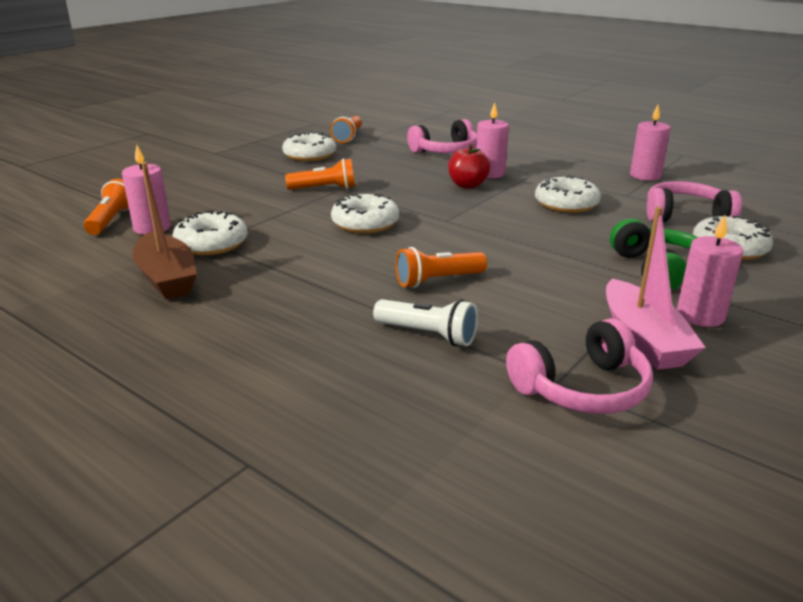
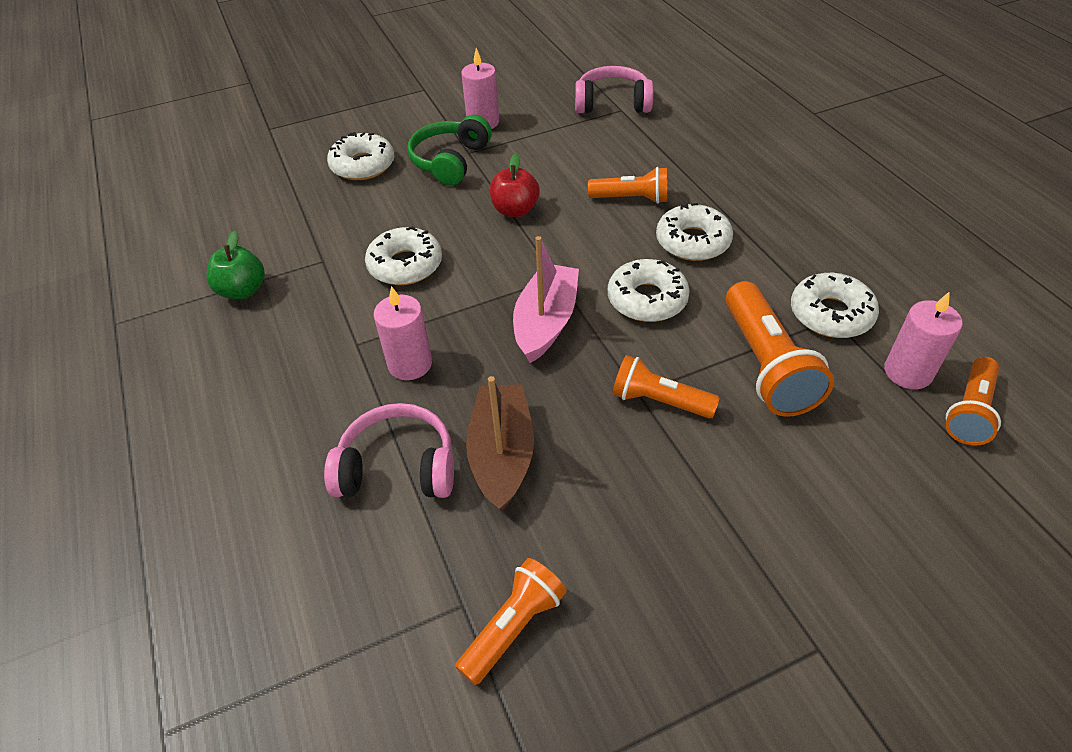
camera: 150 degrees left, 20 degrees up
brown boat [132,162,197,300] -> brown boat moved to [466,376,534,512]
white donut [282,132,336,161] -> white donut moved to [656,203,733,261]
white flashlight [373,299,478,346] -> none
red apple [448,144,490,189] -> red apple moved to [490,153,540,217]
pink boat [606,207,706,370] -> pink boat moved to [513,236,579,363]
pink candle [630,105,671,181] -> green apple [207,231,265,299]
pink headphones [647,181,742,222] -> none
none -> orange flashlight [725,281,834,417]

